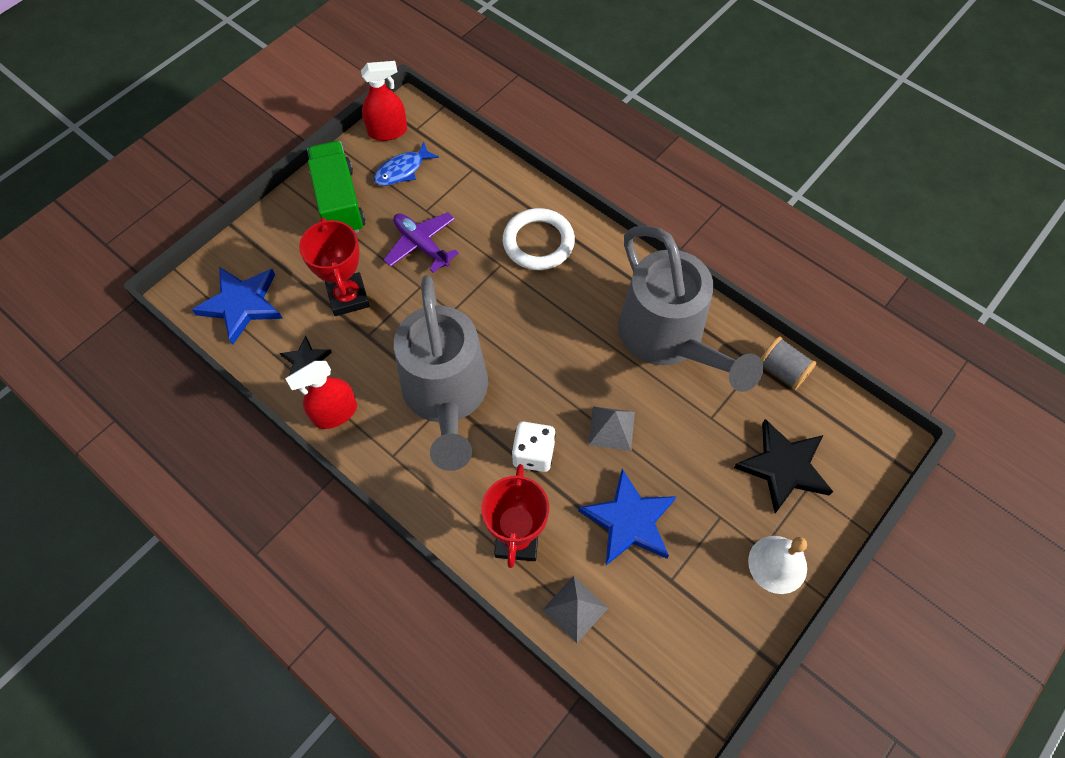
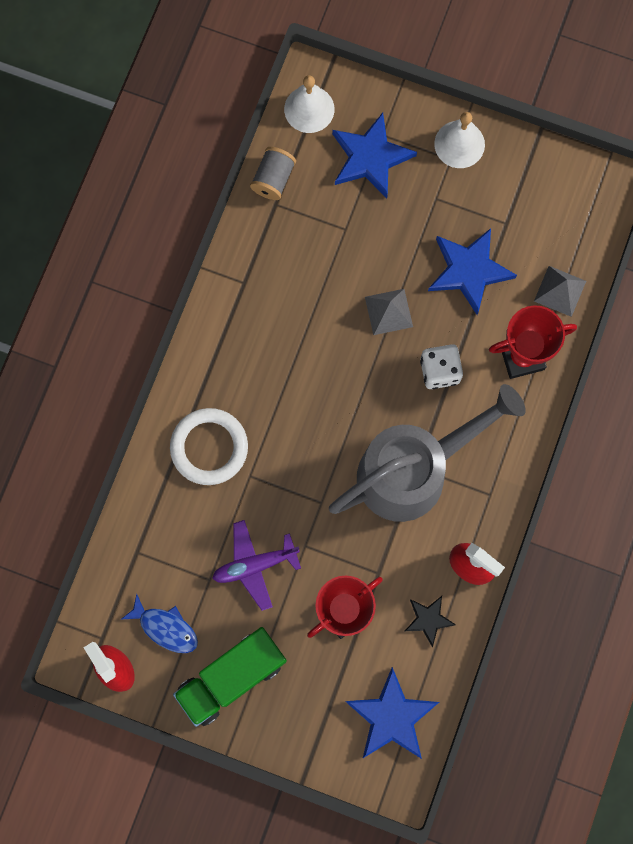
camera: 110 degrees left, 15 degrees up
purple plane [384,213,459,273] -> purple plane turned 45 degrees clockwise [212,520,301,611]
grey watering can [618,226,763,392] -> none
black star [734,419,833,513] -> blue star [332,113,417,198]
none -> white bell [284,75,334,133]

